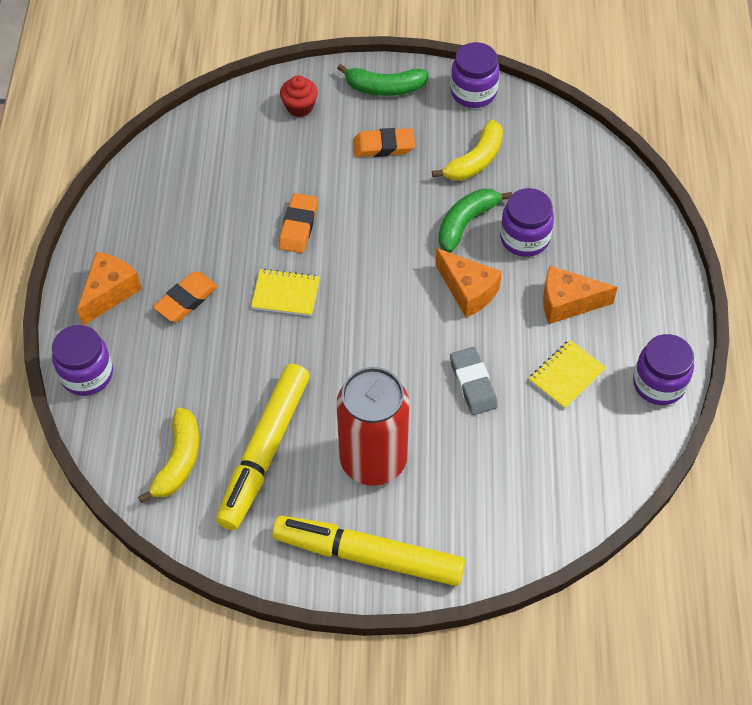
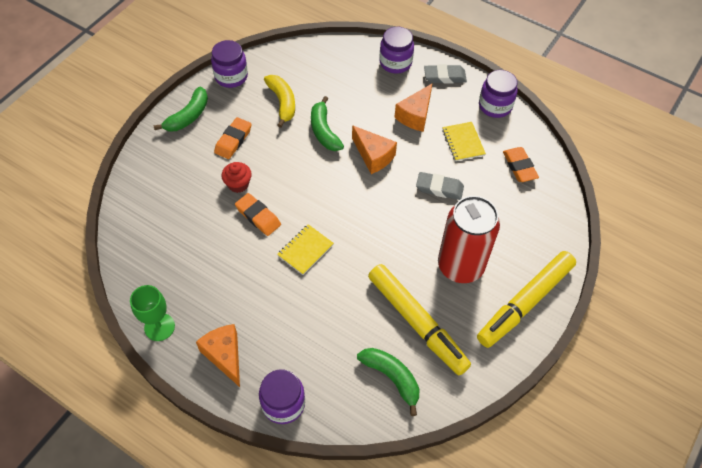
camera: 60 degrees left, 0 degrees up
yellow banana [138,408,199,503] -> green banana [357,348,419,416]
orange eraser [153,272,218,322] -> orange eraser moved to [503,147,539,182]
red cupcake [280,75,318,117] -> red cupcake moved to [221,162,252,193]
orange cheese [435,248,502,318] -> orange cheese turned 60 degrees clockwise [352,125,397,174]
purple jar [500,188,554,257] -> purple jar moved to [379,27,414,74]
none -> green goblet [130,285,175,341]
none -> grey eraser [424,64,467,84]

